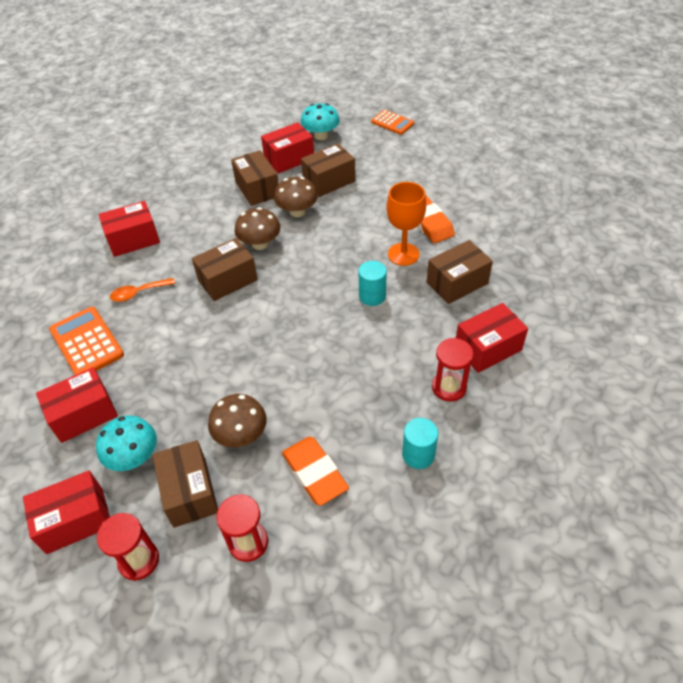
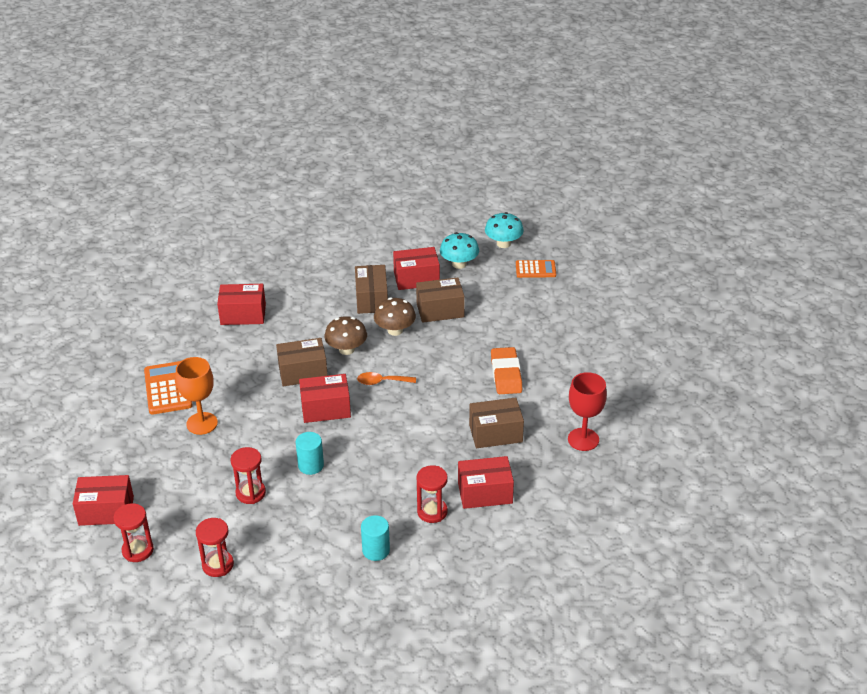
camera: 20 degrees right, 10 degrees down
red box [36,367,118,443] -> red box moved to [299,374,351,423]
turquoise mushroom [96,415,157,471] -> turquoise mushroom moved to [485,212,524,248]
orange spoon [110,278,175,302] -> orange spoon moved to [357,372,416,385]
brown box [152,440,218,528] -> none
brown mushroom [208,394,267,448] -> red hourglass [231,447,266,504]
orange eraser [282,437,349,506] -> none
turquoise cylinder [359,261,387,306] -> turquoise cylinder moved to [296,432,324,475]
orange calculator [371,110,414,135] -> orange calculator turned 60 degrees counterclockwise [516,260,556,278]
orange goblet [386,182,426,266] -> orange goblet moved to [176,357,218,435]
none -> red goblet [568,372,607,451]

